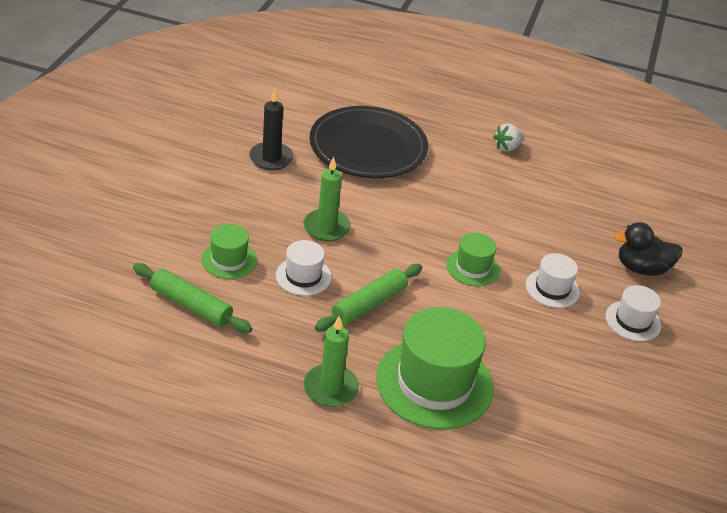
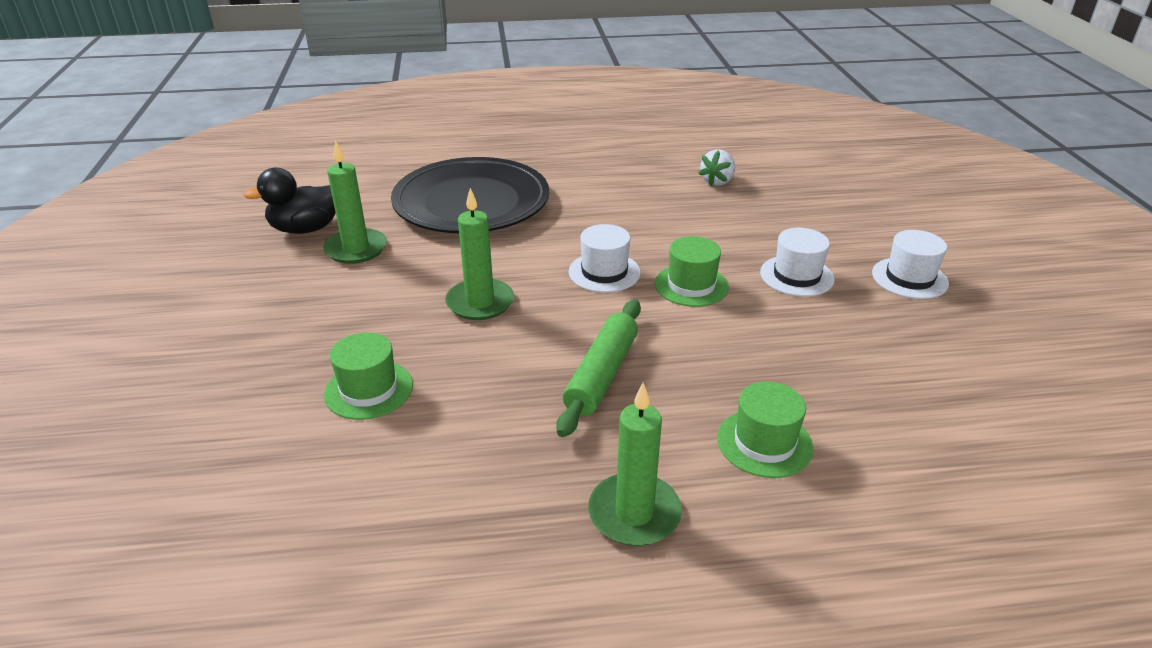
camera: 20 degrees left, 5 degrees down
green rolling pin [133,263,252,333] -> none
black candle [249,89,294,170] -> green candle [323,141,387,264]
white hat [276,240,332,296] -> white hat moved to [568,224,641,293]
green hat [376,307,494,430] -> green hat [717,381,813,478], size x0.52
white strawberry [493,124,524,151] -> white strawberry moved to [698,149,735,186]
black duck [613,222,683,276] -> black duck moved to [243,168,336,234]

